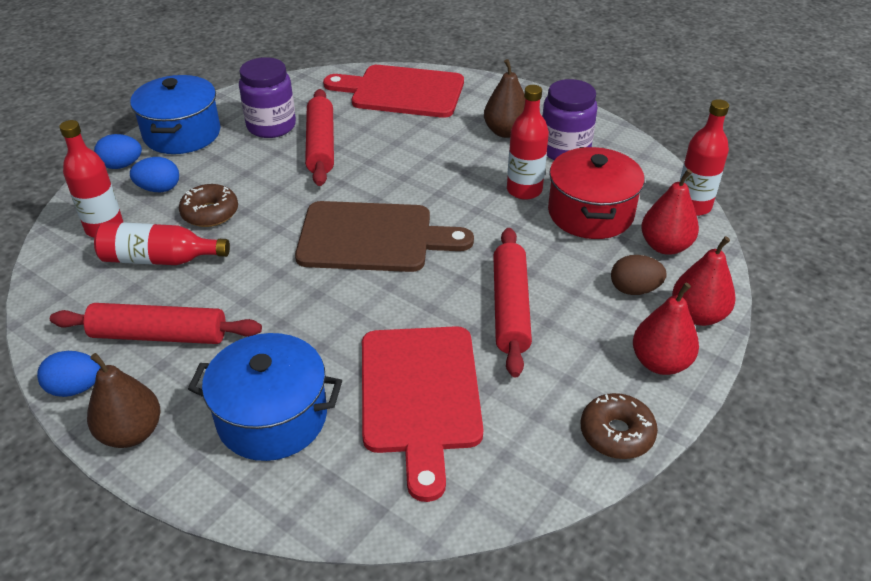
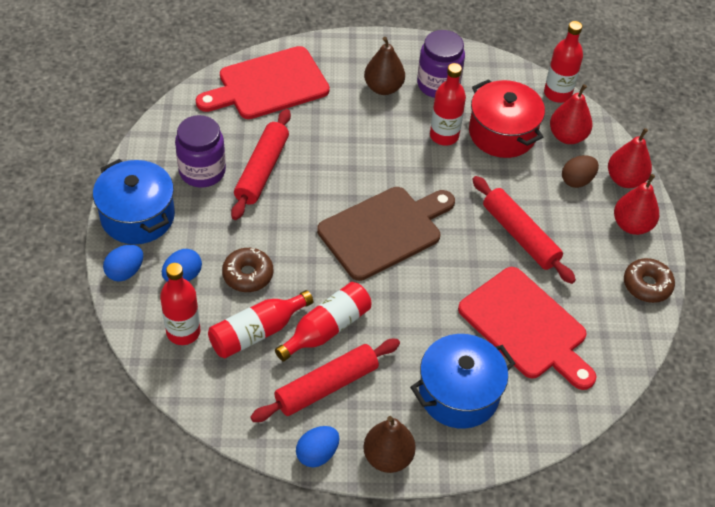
camera: 40 degrees left, 10 degrees up
red rolling pin [305,89,334,186] -> red rolling pin turned 60 degrees clockwise [231,109,291,220]
none -> red bottle [275,282,371,362]

